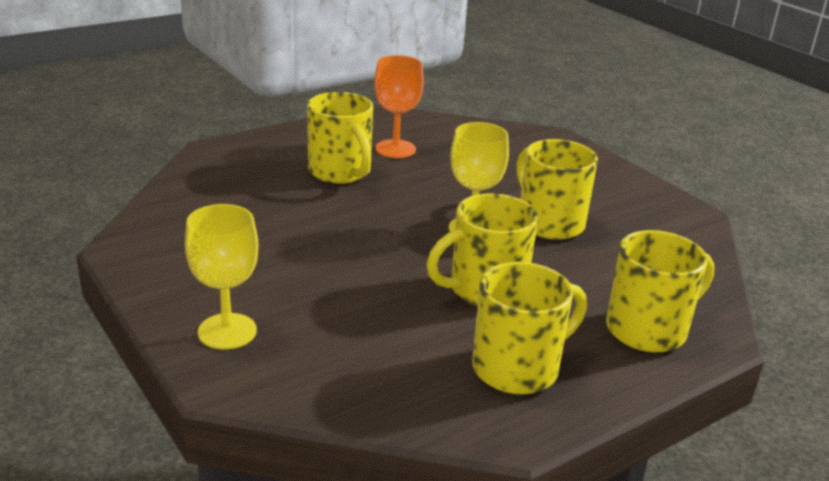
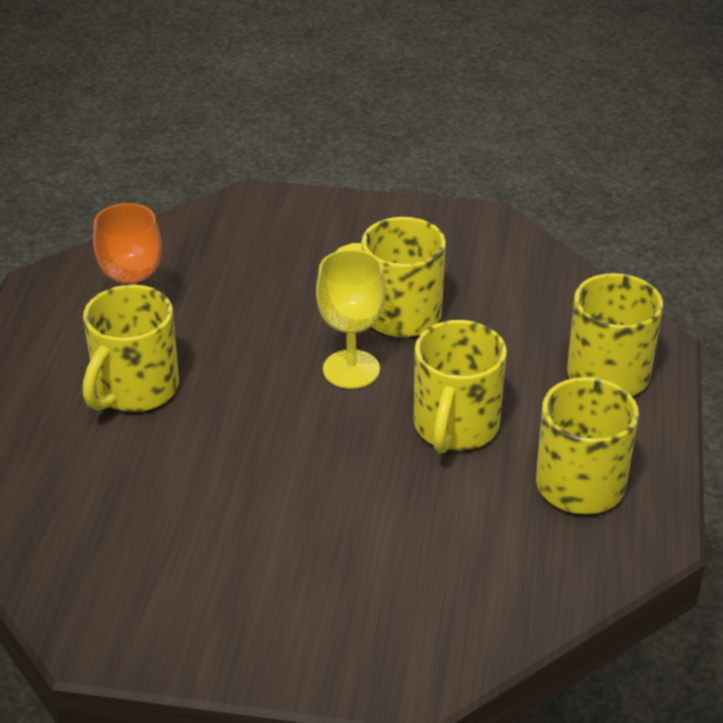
camera: 45 degrees left, 10 degrees up
yellow goblet [185,204,259,350] -> none
yellow mug [307,92,373,184] -> yellow mug turned 105 degrees clockwise [83,285,179,412]

